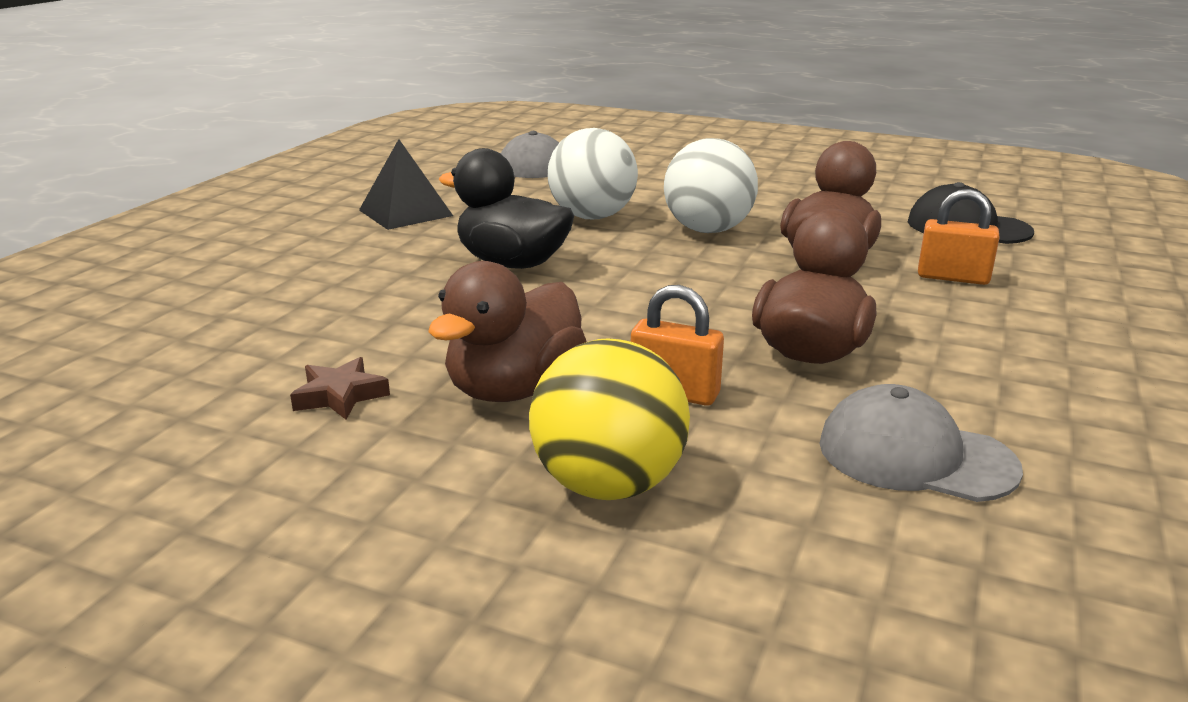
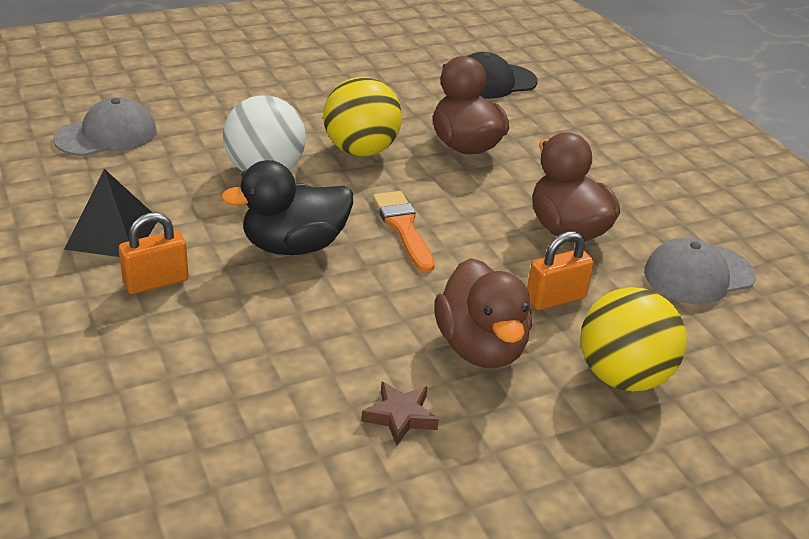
camera: 50 degrees left, 10 degrees up
white ball [664,138,758,233] -> yellow ball [323,77,402,156]
orange padlock [918,189,1000,285] -> orange padlock moved to [119,212,189,294]
none -> orange brush [373,191,435,273]

